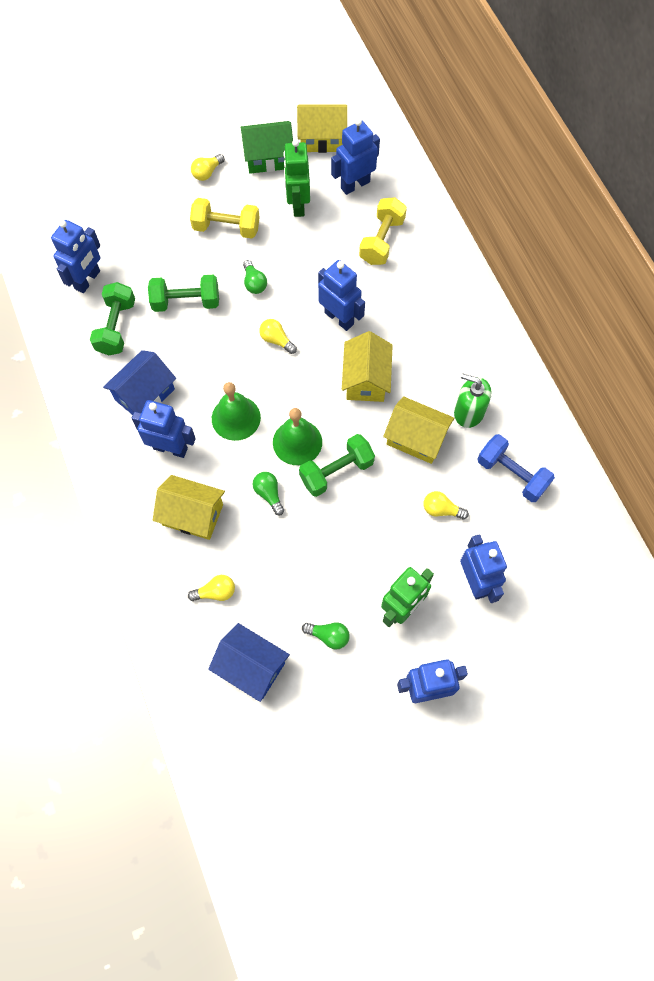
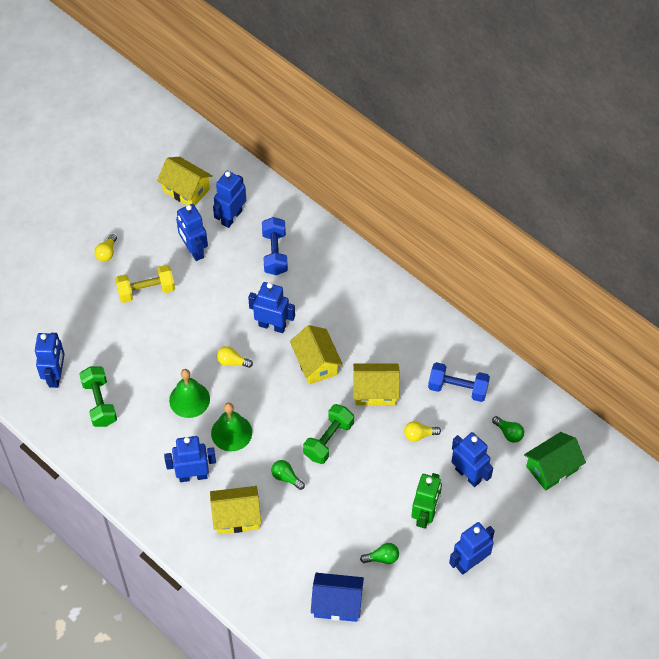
camera: 25 degrees left, 10 degrees down
blue house [103,350,176,415] -> none
green dumbbell [148,275,219,312] -> none
yellow light bulb [188,575,235,601] -> none
green house [240,121,293,174] -> green house moved to [524,432,586,491]
green light bulb [243,260,267,294] -> green light bulb moved to [492,416,524,443]
green bell [273,408,322,465] -> green bell moved to [169,369,210,418]
green robot [283,139,310,217] -> blue robot [176,204,208,261]
yellow house [297,104,347,153] -> yellow house turned 60 degrees clockwise [157,157,212,205]
yellow dumbbell [359,197,407,265] -> blue dumbbell [262,217,288,275]
green soap dispenser [454,373,491,428] -> none

